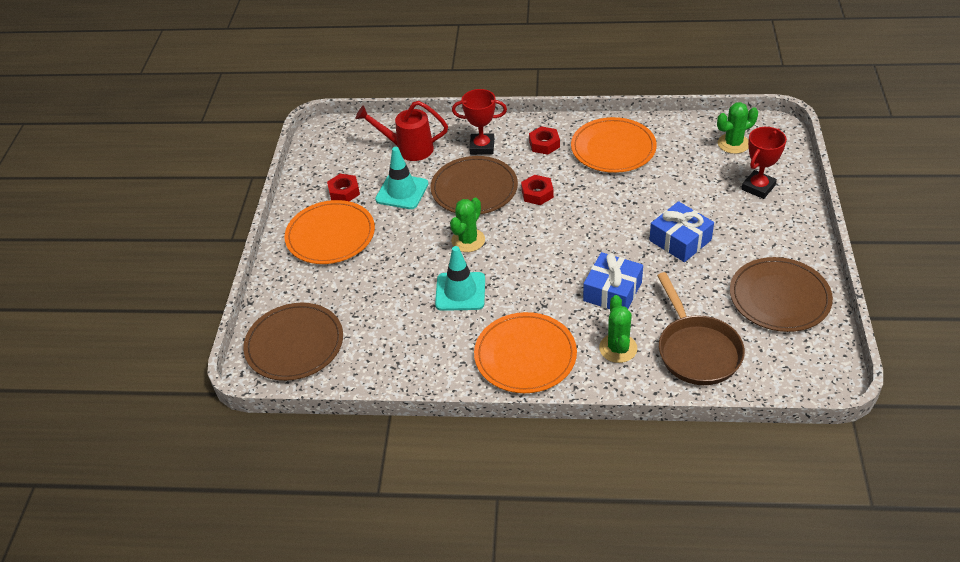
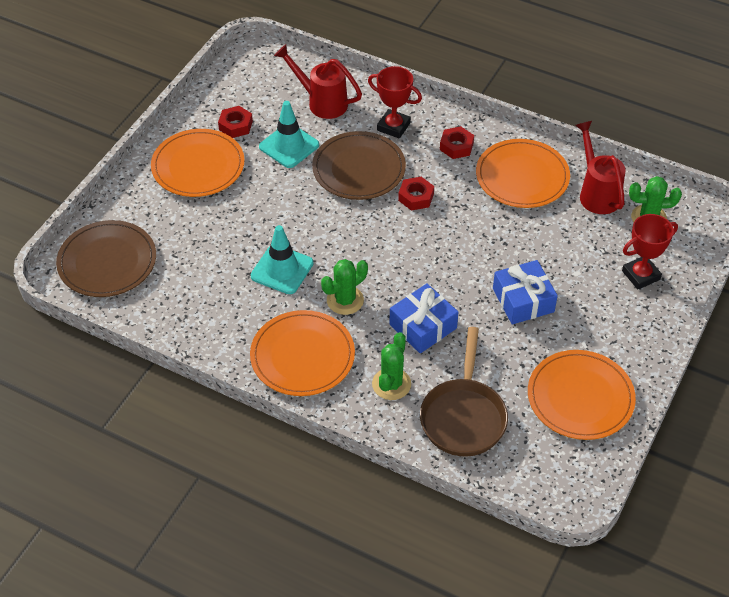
camera: 20 degrees right, 5 degrees up
green cactus [450,198,485,252] -> green cactus moved to [321,259,368,315]
brown plate [730,257,833,332] -> orange plate [528,350,636,440]
none -> red watering can [575,121,626,214]

